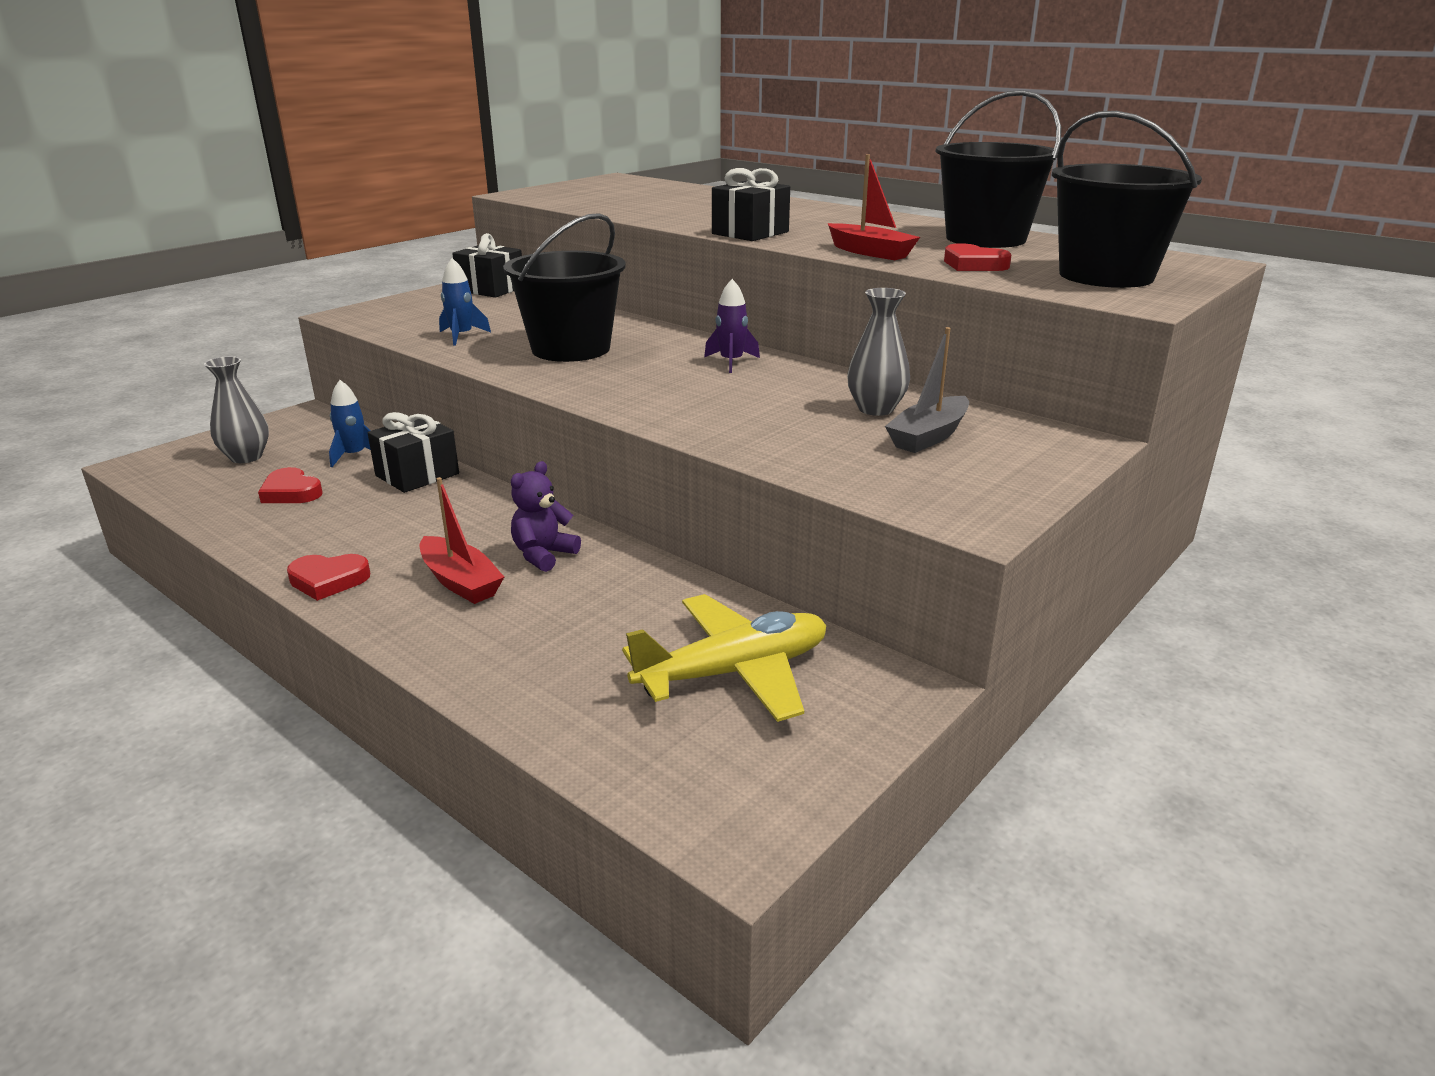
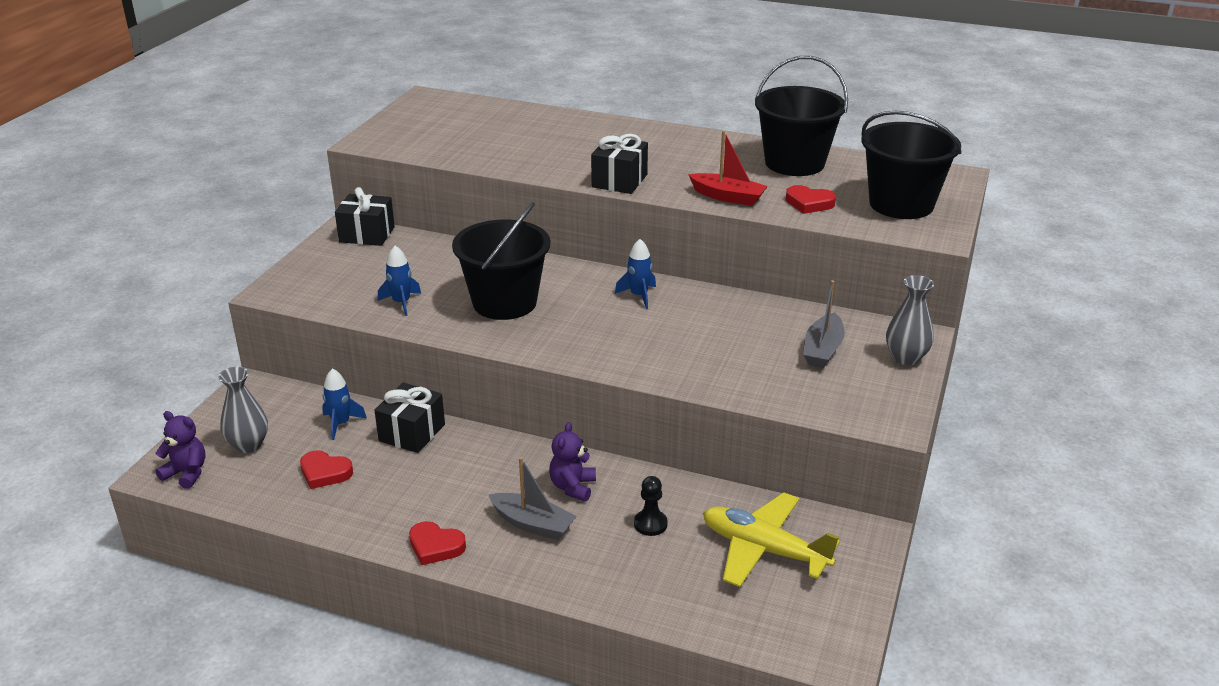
camera: 20 degrees left, 5 degrees up
red heart [287,554,370,601] -> red heart turned 45 degrees clockwise [409,521,466,565]
red boat [420,477,504,604] -> grey boat [489,457,577,540]
yellow plane [622,594,827,722] -> yellow plane turned 105 degrees counterclockwise [703,492,840,587]
purple rocket [704,279,760,373] -> blue rocket [615,239,656,309]
grey vase [847,288,910,416] -> grey vase moved to [886,275,934,365]
none -> purple teddy bear [155,411,206,489]
none -> black pawn [634,476,668,536]

